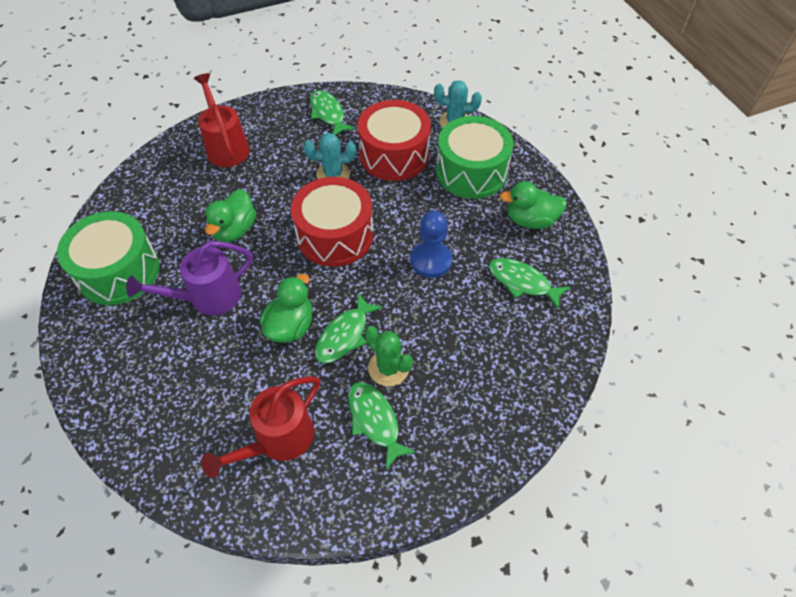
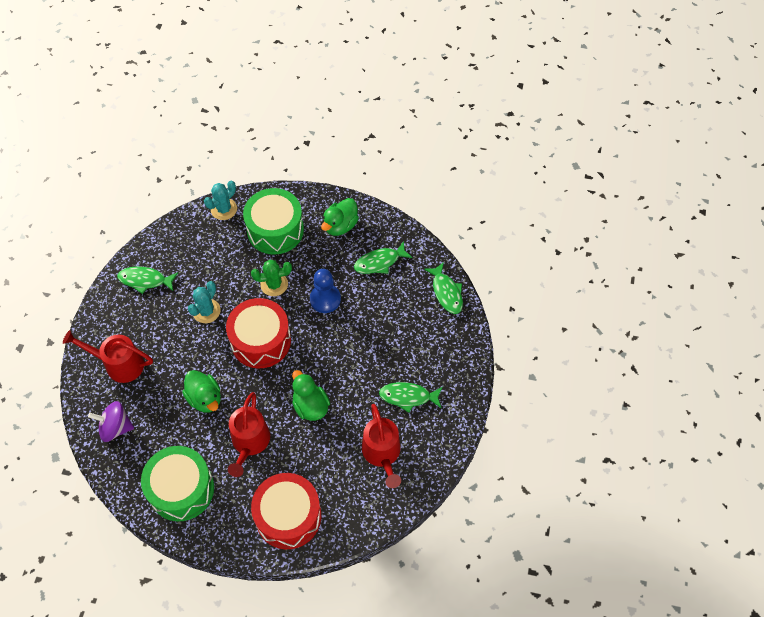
camera: 55 degrees left, 5 degrees up
purple watering can [126,241,253,315] -> red watering can [228,392,270,477]
green fish [315,293,383,364] -> green fish moved to [424,262,463,314]
red drum [357,100,431,181] -> red drum moved to [251,473,321,549]
green cactus [365,326,413,386] -> green cactus moved to [251,260,292,296]
none -> purple spinning top [88,401,134,442]

